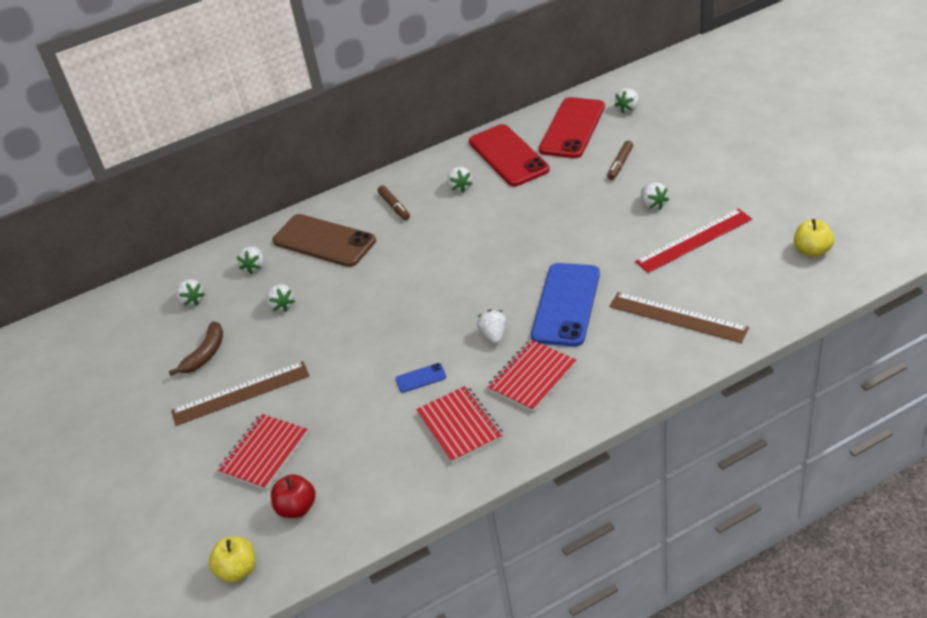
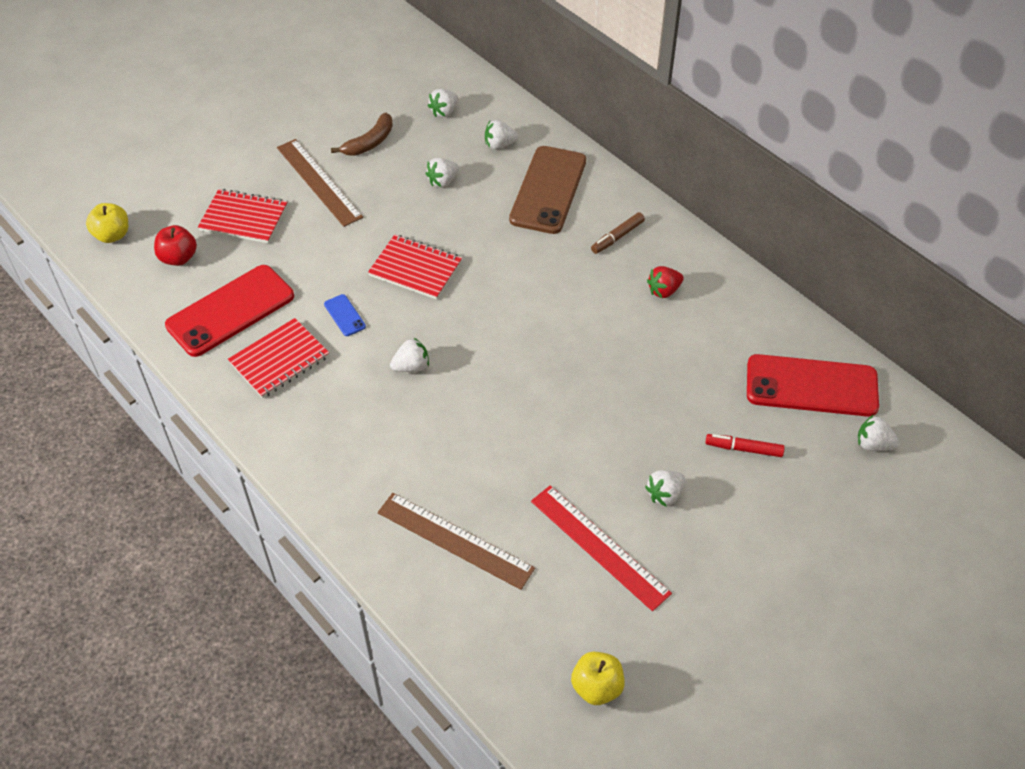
camera: 70 degrees right, 10 degrees up
brown banana [169,321,223,376] -> brown banana turned 60 degrees counterclockwise [331,113,393,156]
white strawberry [447,167,473,193] -> red strawberry [647,266,684,298]
red phone [469,124,550,186] -> red phone moved to [165,265,294,357]
red notebook [487,339,576,412] -> red notebook moved to [368,235,462,299]
blue phone [531,263,600,347] -> none
brown marker [607,141,633,180] -> red marker [705,434,785,457]
brown ruler [609,292,749,343] -> brown ruler turned 75 degrees counterclockwise [377,493,535,590]

